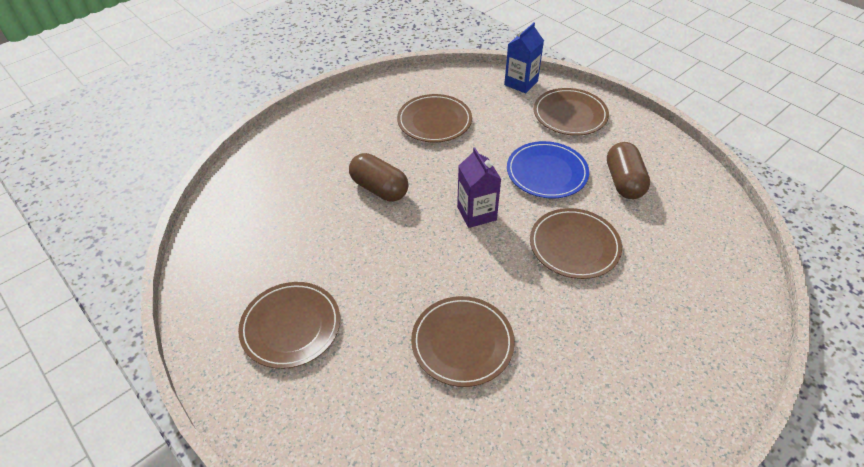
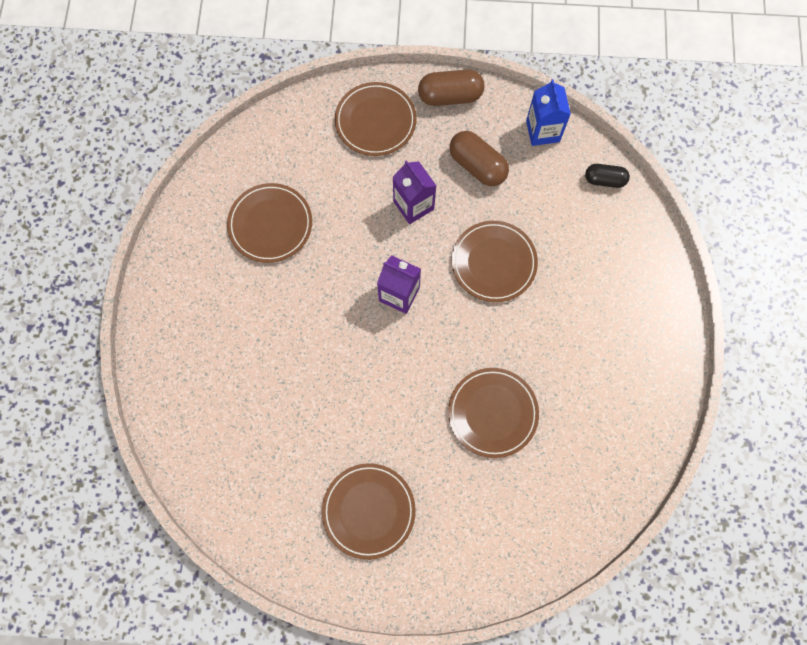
camera: 45 degrees left, 25 degrees up
brown capsule [349,153,408,201] -> brown capsule moved to [418,69,484,106]
blue carton [504,23,544,94] -> blue carton moved to [526,79,571,146]
blue plate [507,141,589,198] -> purple carton [393,160,436,224]
none -> black capsule [585,164,630,188]

